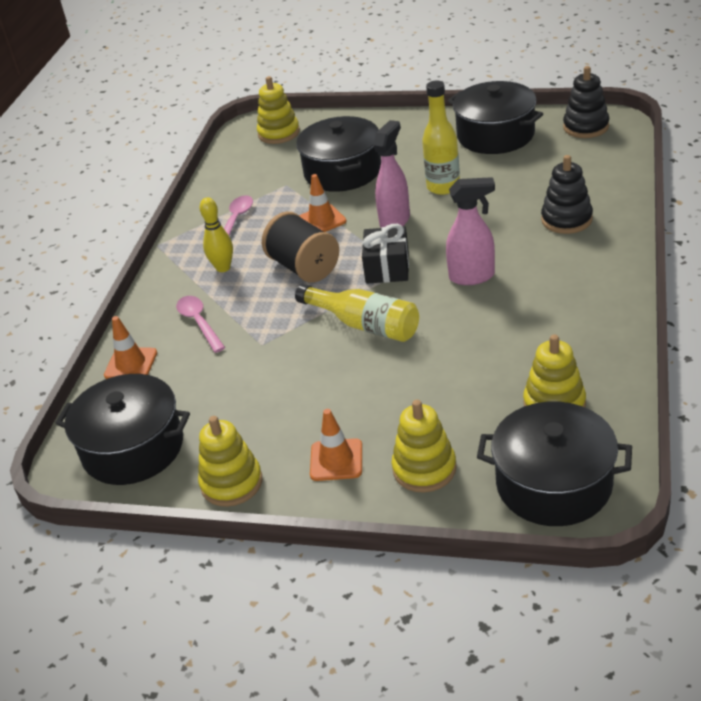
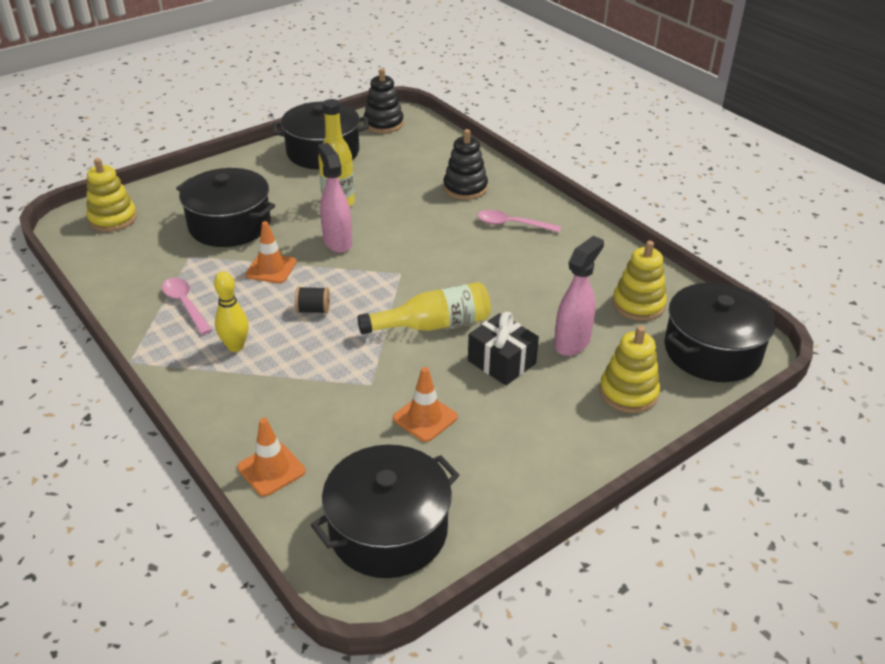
camera: 55 degrees left, 0 degrees up
pink spoon [176,296,225,353] -> pink spoon moved to [477,210,561,233]
yellow stacking toy [198,416,262,507] -> none
black spool [262,212,339,282] -> black spool [295,287,330,314], size x0.48
orange traffic cone [310,409,362,481] -> orange traffic cone moved to [393,367,458,442]
black gift [362,224,409,284] -> black gift moved to [468,312,539,385]
pink spray bottle [446,177,495,285] -> pink spray bottle moved to [554,236,604,356]

